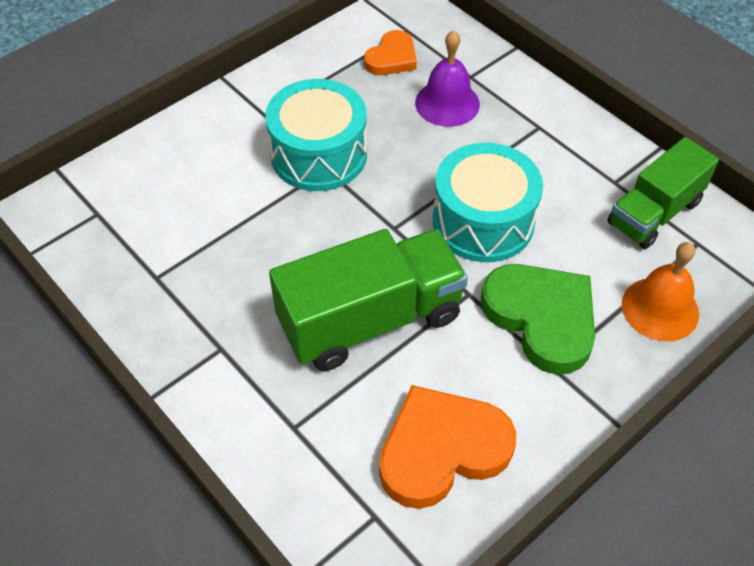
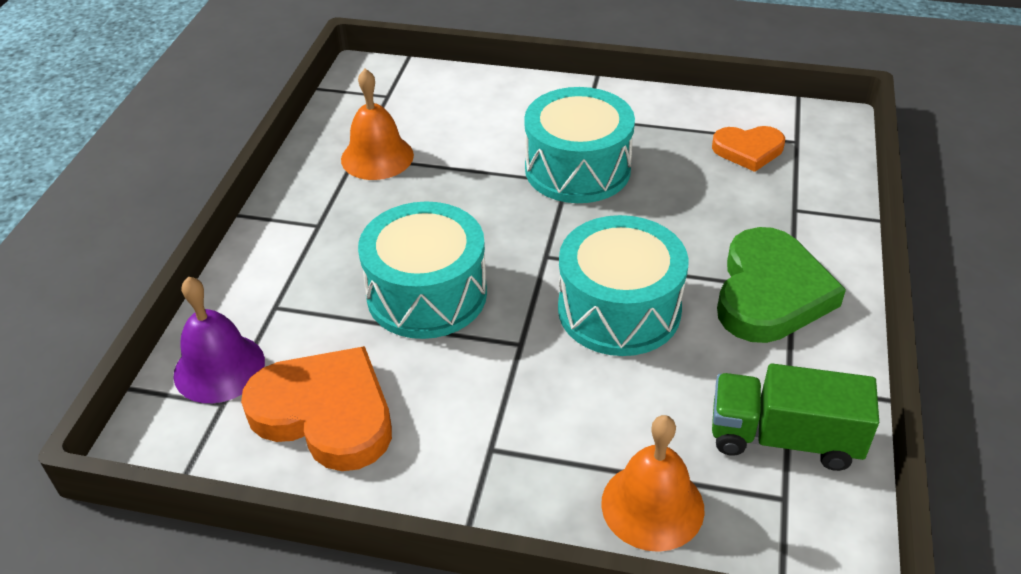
camera: 55 degrees right, 10 degrees down
green truck [269,229,468,371] -> turquoise drum [358,202,487,339]
purple bell [415,30,480,127] -> purple bell moved to [173,277,265,403]
green heart [481,264,595,375] -> green heart moved to [717,227,846,343]
none -> orange bell [341,69,414,180]

